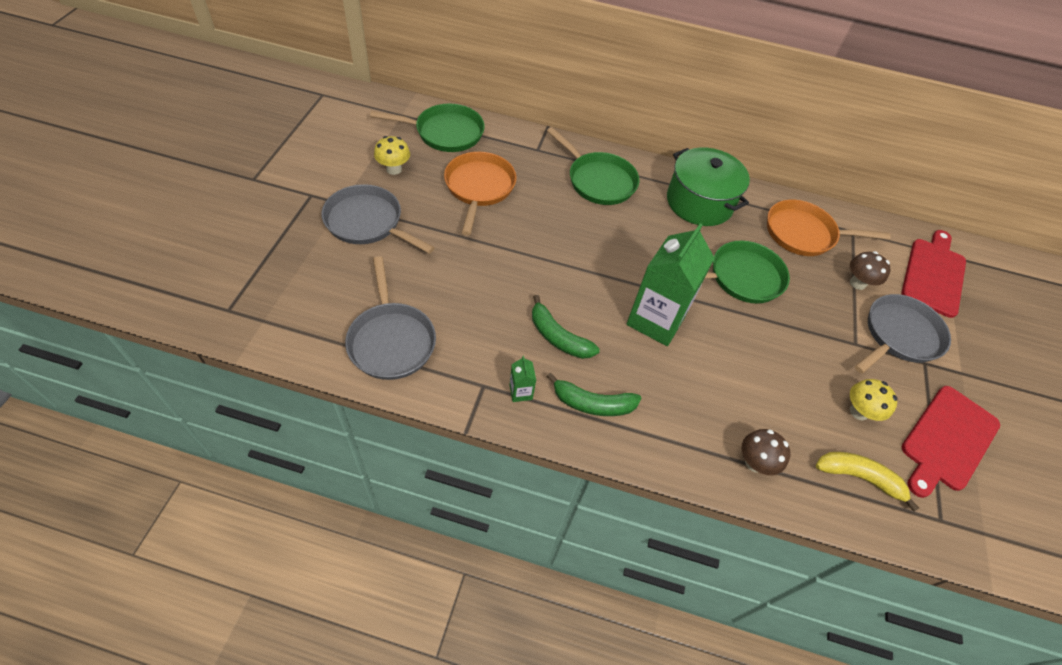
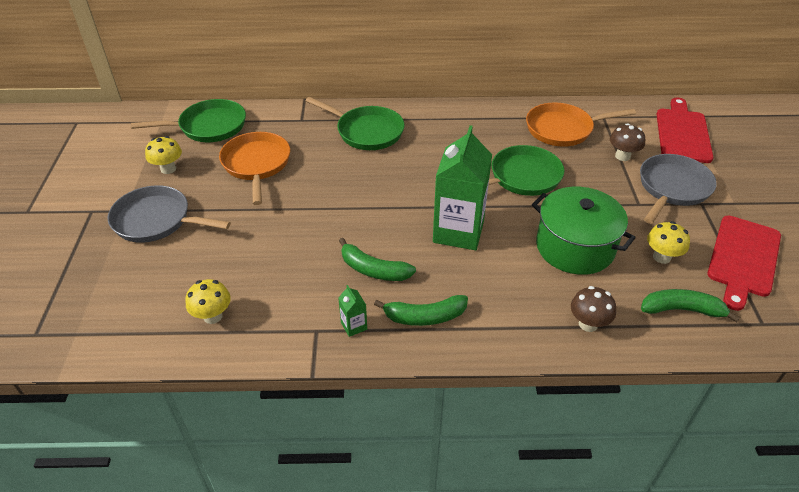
camera: 10 degrees left, 10 degrees down
grey pan [345,256,436,380] -> yellow mushroom [186,279,231,324]
green pot [667,147,750,226] -> green pot moved to [532,187,636,275]
yellow banana [816,452,919,512] -> green banana [641,289,740,322]

